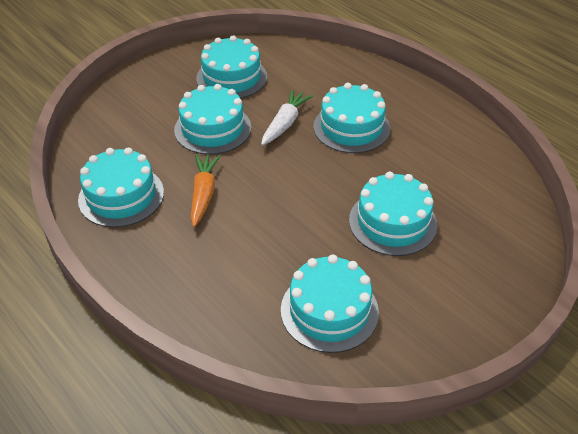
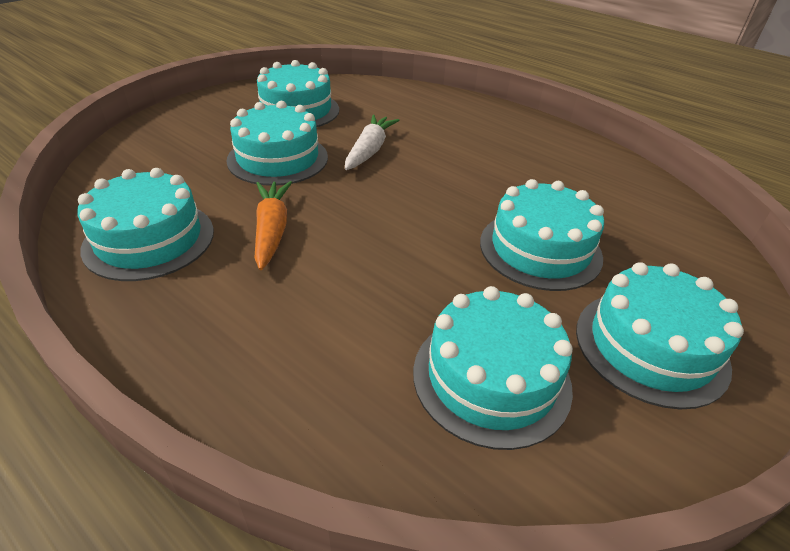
camera: 10 degrees left, 5 degrees down
turquoise cake [314,83,390,153] -> turquoise cake moved to [576,262,744,409]

